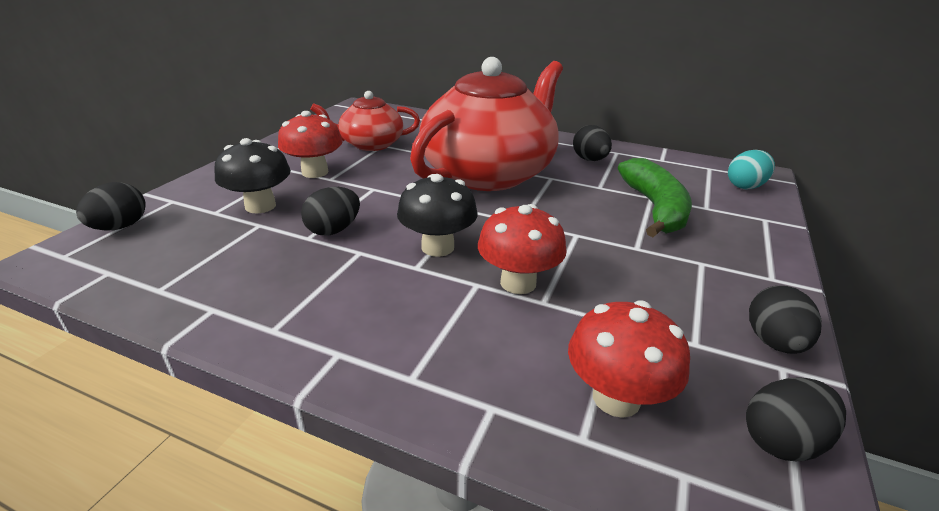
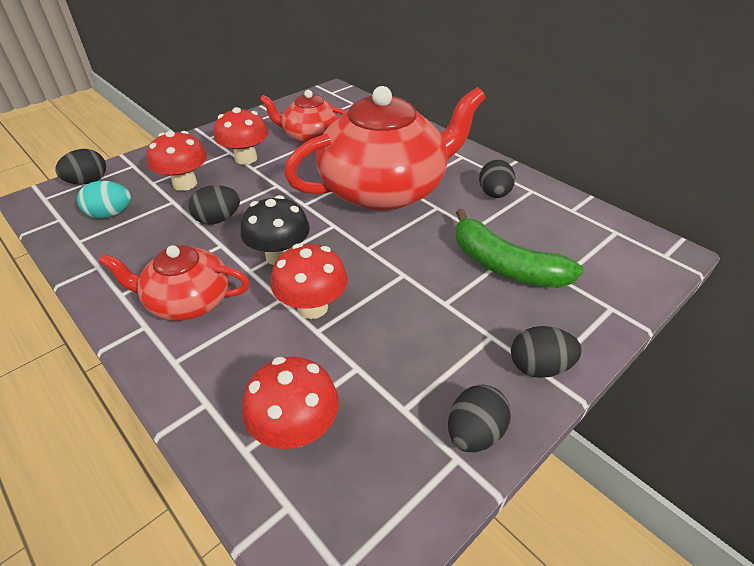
camera: 25 degrees right, 10 degrees up
black mushroom [214,138,291,213] -> red mushroom [147,131,207,191]
green banana [618,158,692,237] -> green banana turned 105 degrees clockwise [455,209,584,288]
turquoise egg [728,150,775,189] -> turquoise egg moved to [77,181,131,219]
black egg [746,378,846,461] -> black egg moved to [511,326,582,378]
none -> red teapot [99,245,250,321]

